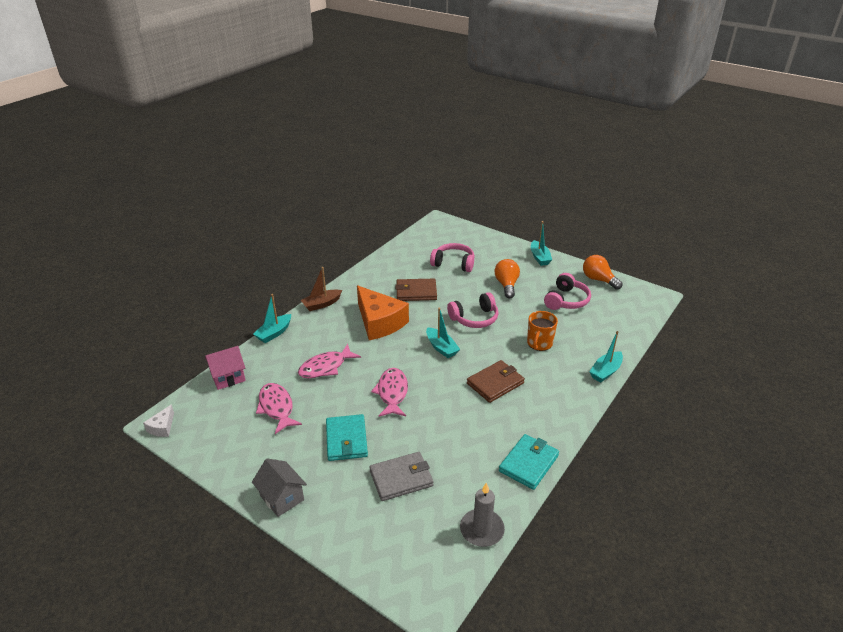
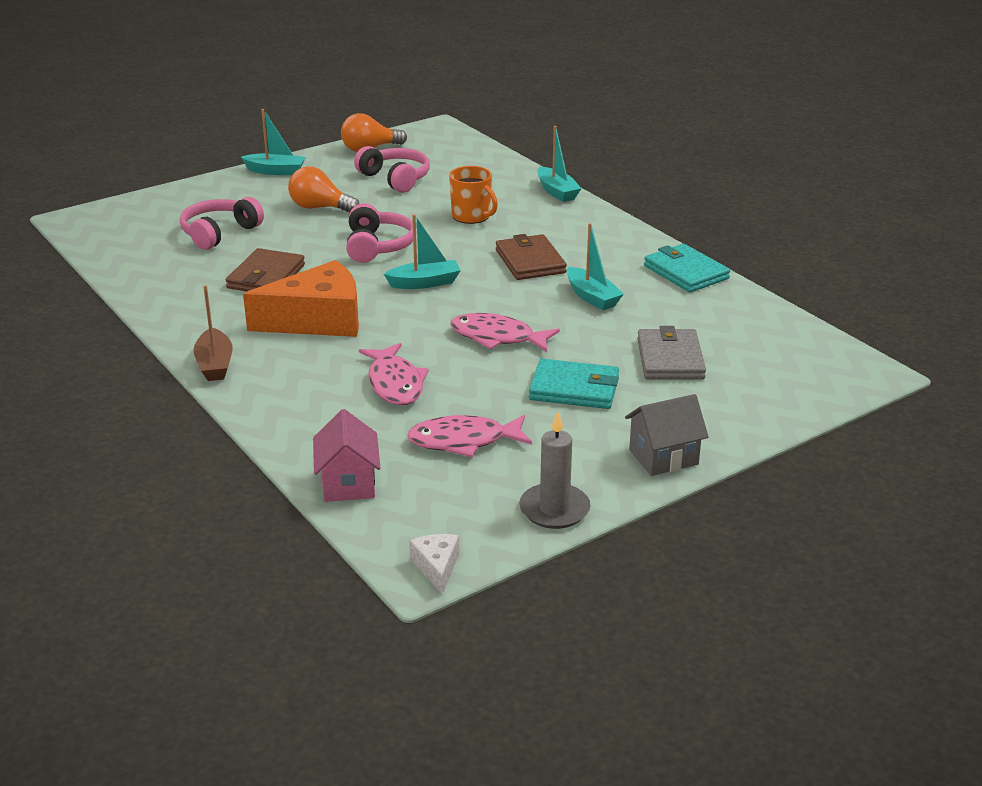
camera: 70 degrees left, 5 degrees down
white cheese [143,404,174,437] -> white cheese turned 135 degrees counterclockwise [409,534,459,594]
turquoise boat [253,294,291,343] -> turquoise boat moved to [566,223,624,310]
grey candle [460,482,505,547] -> grey candle moved to [519,411,591,529]

